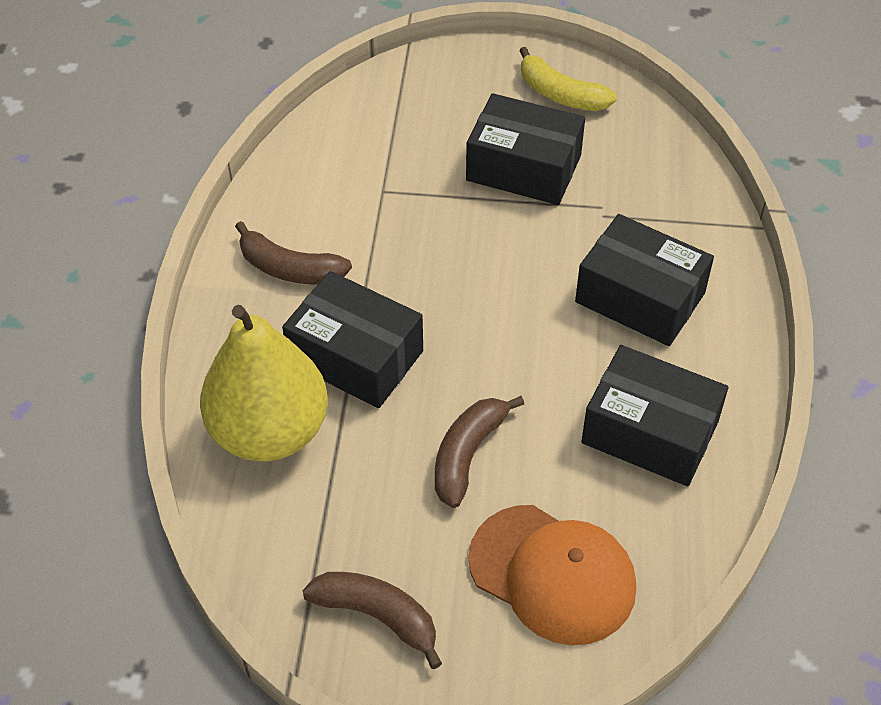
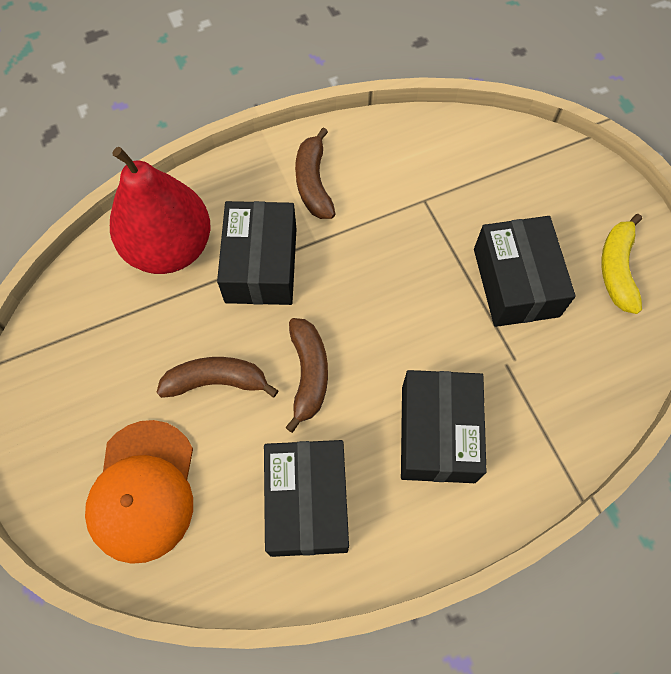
camera: 60 degrees right, 15 degrees up
yellow pear [200,305,328,461] -> red pear [110,147,210,274]
brown banana [302,572,442,669] -> brown banana moved to [285,318,328,433]

